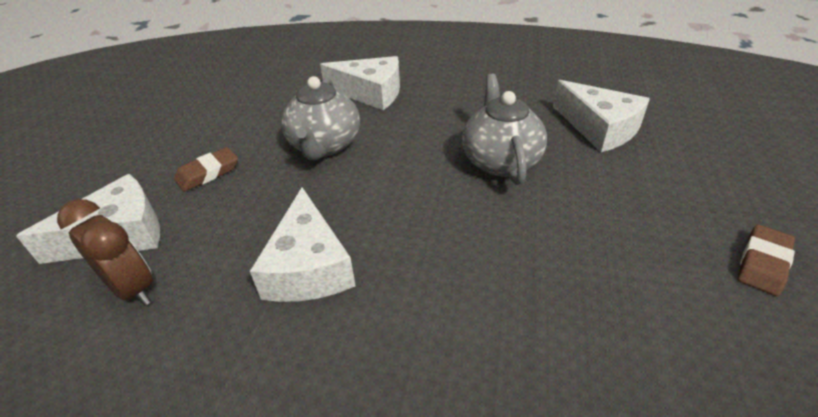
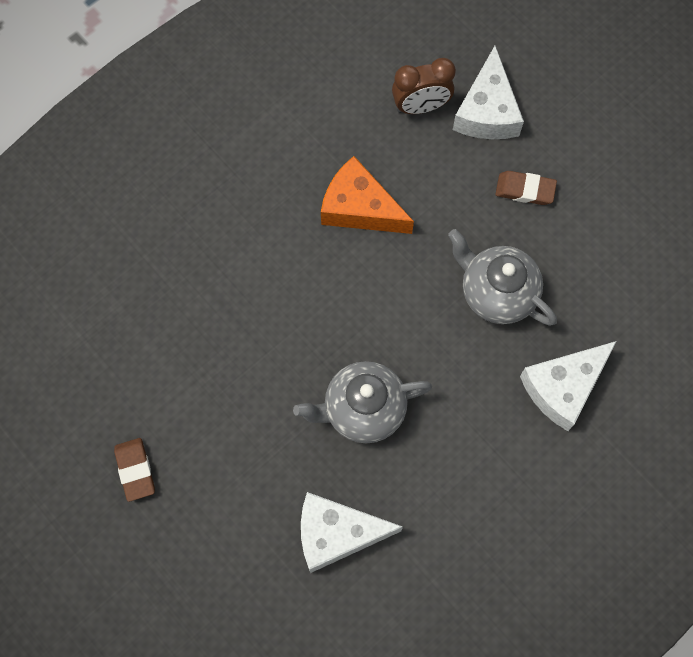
camera: 125 degrees right, 30 degrees up
brown eraser [174,147,238,192] -> brown eraser turned 75 degrees counterclockwise [495,171,557,205]
white cheese [250,187,356,302] -> orange cheese [321,156,414,234]
grey teapot [462,74,547,185] -> grey teapot turned 135 degrees clockwise [293,361,432,443]

